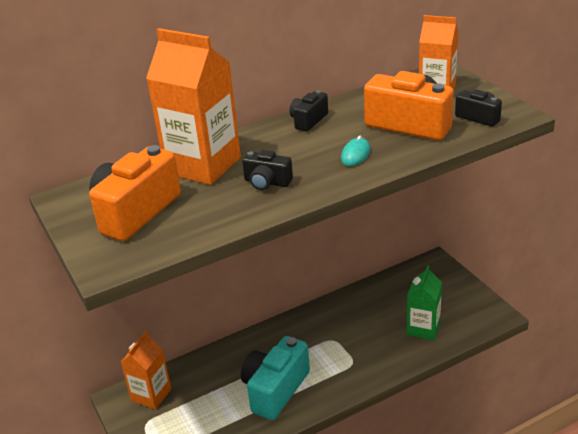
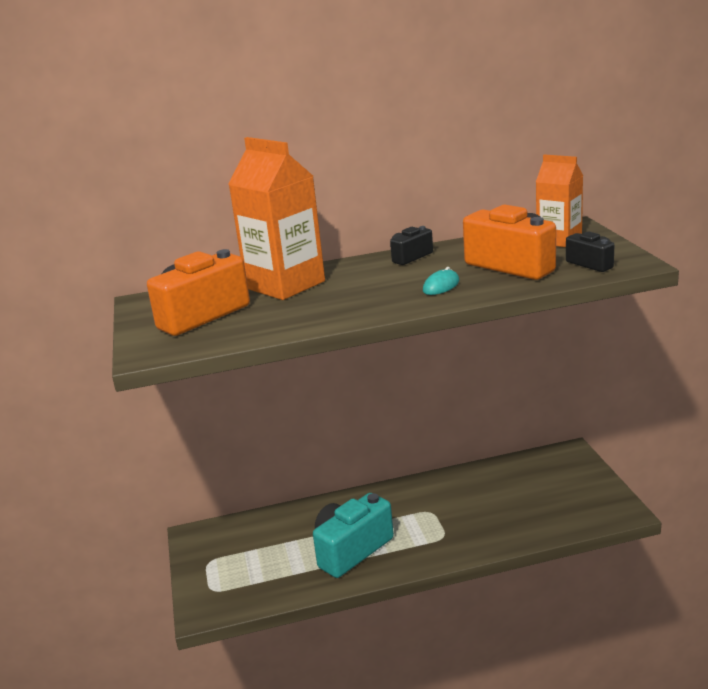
camera: 15 degrees right, 10 degrees down
orange carton [121,331,171,409] -> none
black camera [242,150,293,190] -> none
green carton [407,265,442,340] -> none

